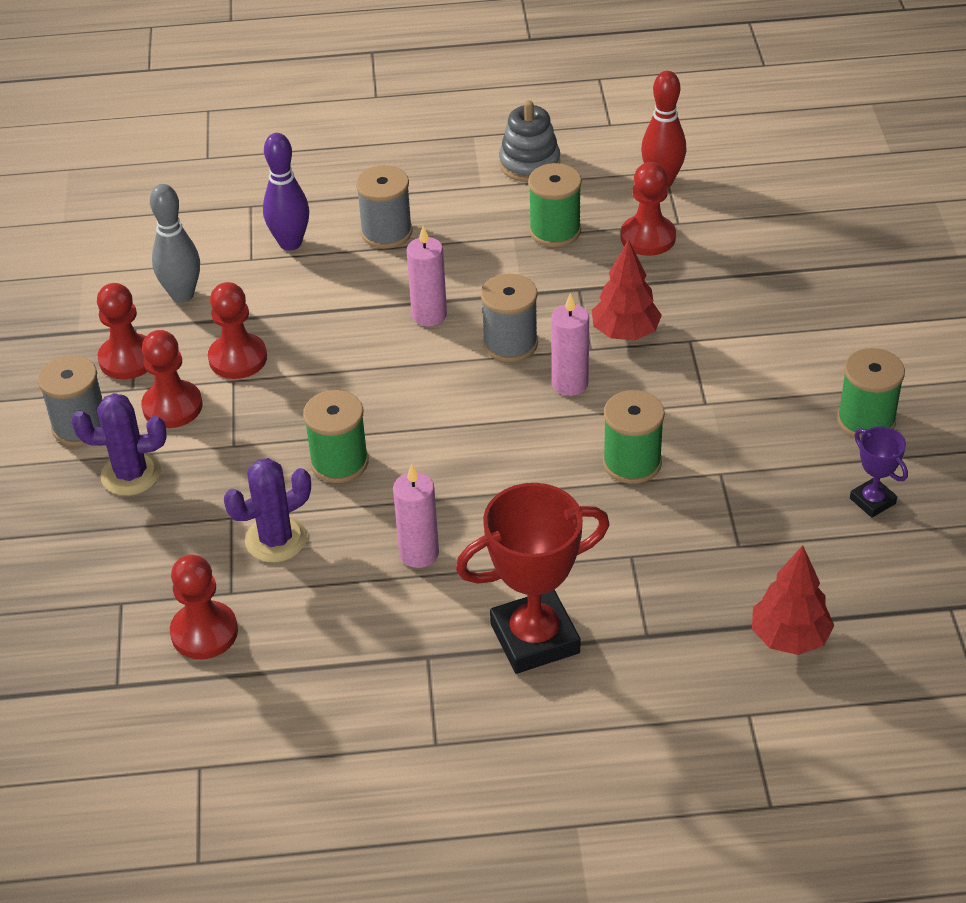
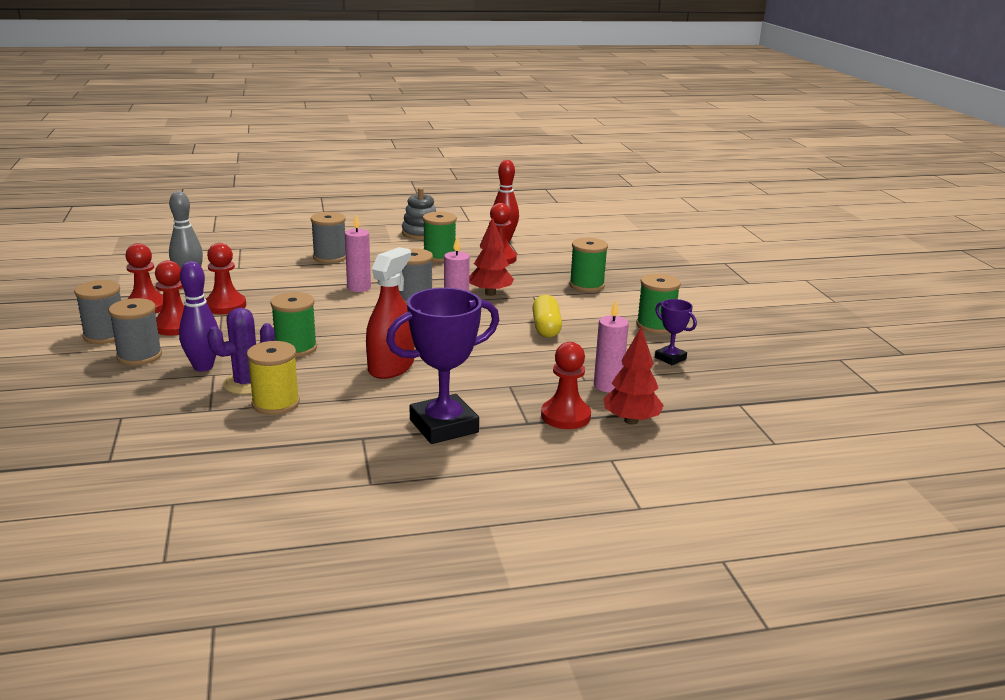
camera: 10 degrees left, 20 degrees down
purple cactus [72,393,167,496] -> grey spool [109,298,162,365]
red pawn [170,554,238,659] -> red pawn moved to [541,342,591,429]
purple bowling pin [263,133,309,251] -> purple bowling pin moved to [179,261,218,371]
pink candle [393,464,439,568] -> pink candle moved to [594,300,629,392]
red trophy [456,483,610,674] -> purple trophy [386,288,499,444]
green spool [603,390,665,484] -> green spool moved to [569,238,608,292]
none -> yellow spool [247,341,300,415]
none -> red spray bottle [366,247,414,379]
none -> yellow capsule [532,295,562,338]

